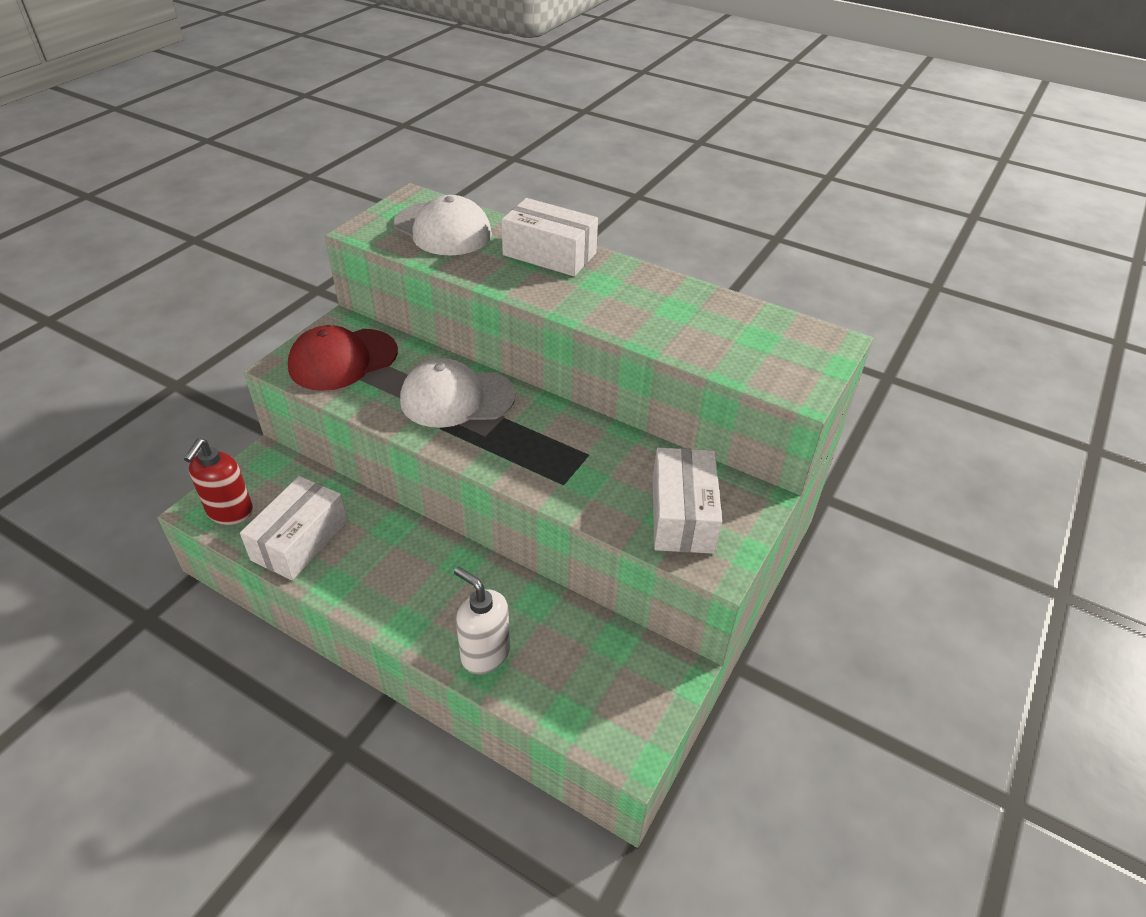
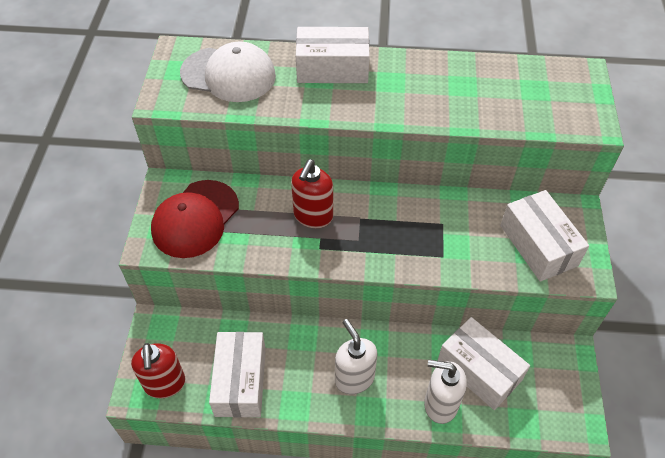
camera: 25 degrees left, 10 degrees up
white cap [400,358,516,428] -> red soap dispenser [291,159,333,228]
none -> white soap dispenser [335,319,378,394]
none -> white box [438,317,530,410]

